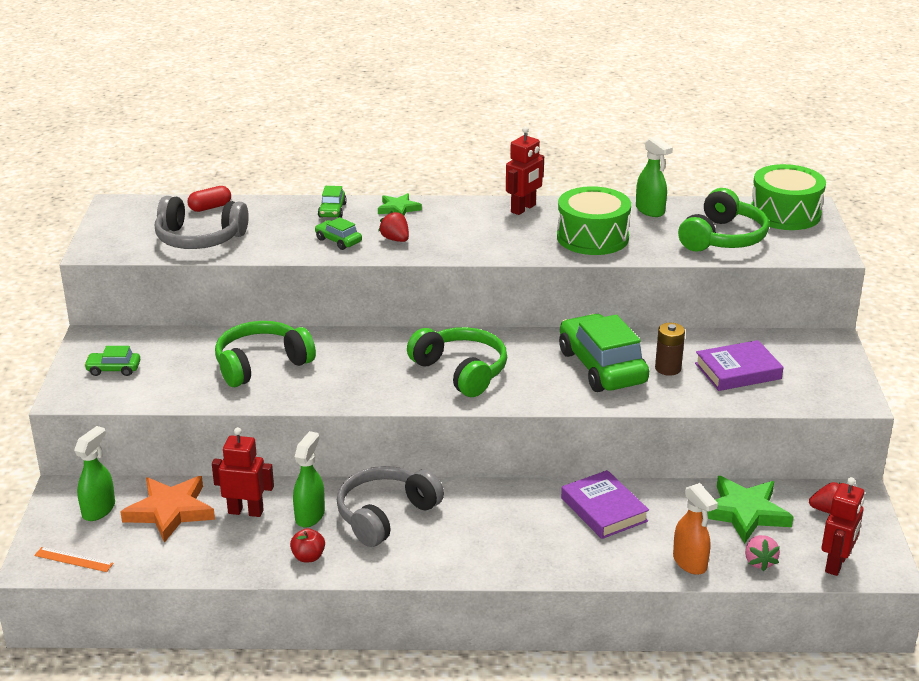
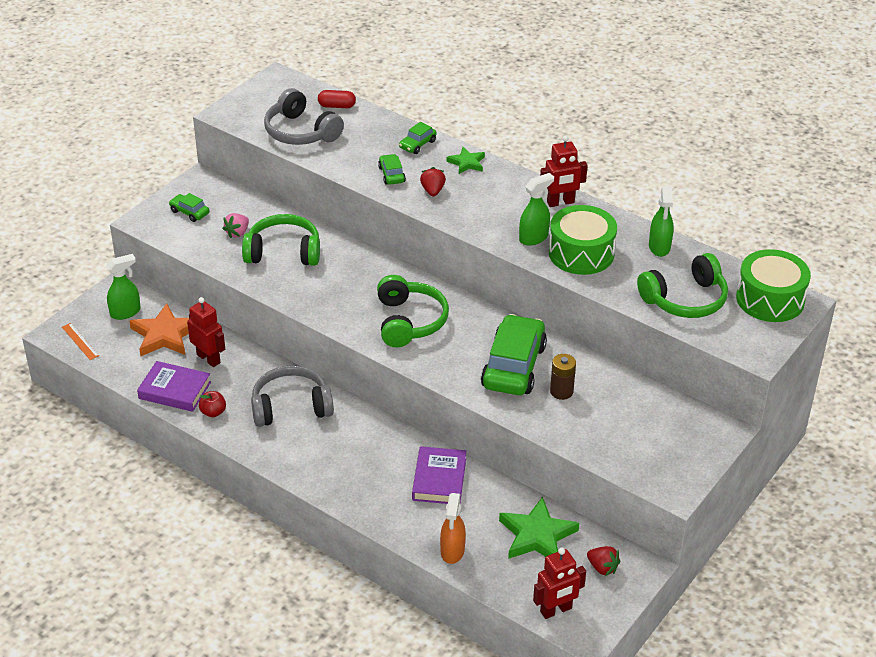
camera: 35 degrees right, 10 degrees up
green spray bottle [293,431,325,528] -> green spray bottle moved to [519,173,554,246]
purple book [695,340,783,391] -> purple book moved to [137,361,211,412]
pink strawberry [745,535,780,571] -> pink strawberry moved to [223,213,249,238]

